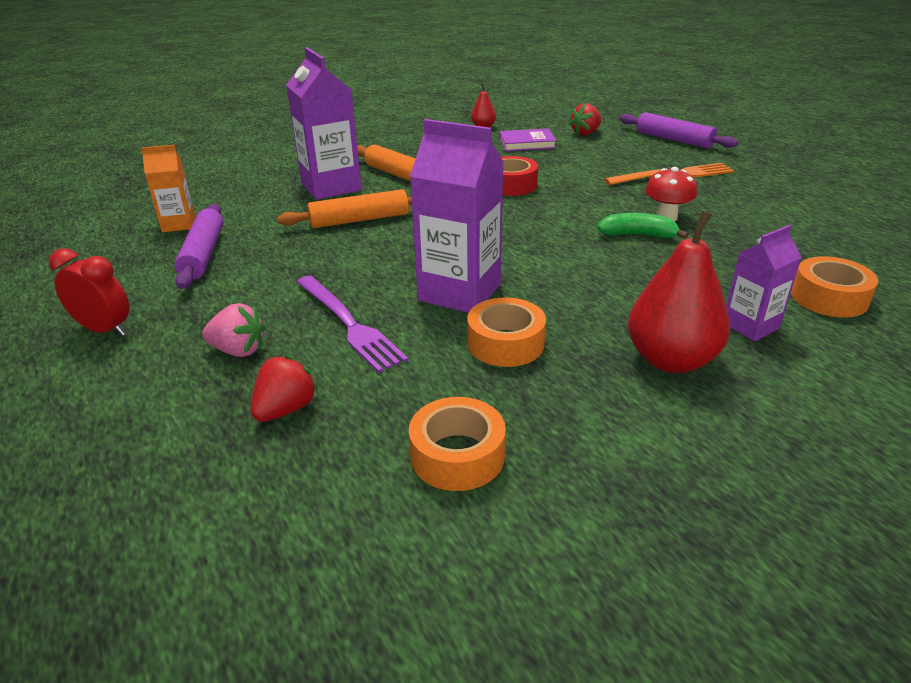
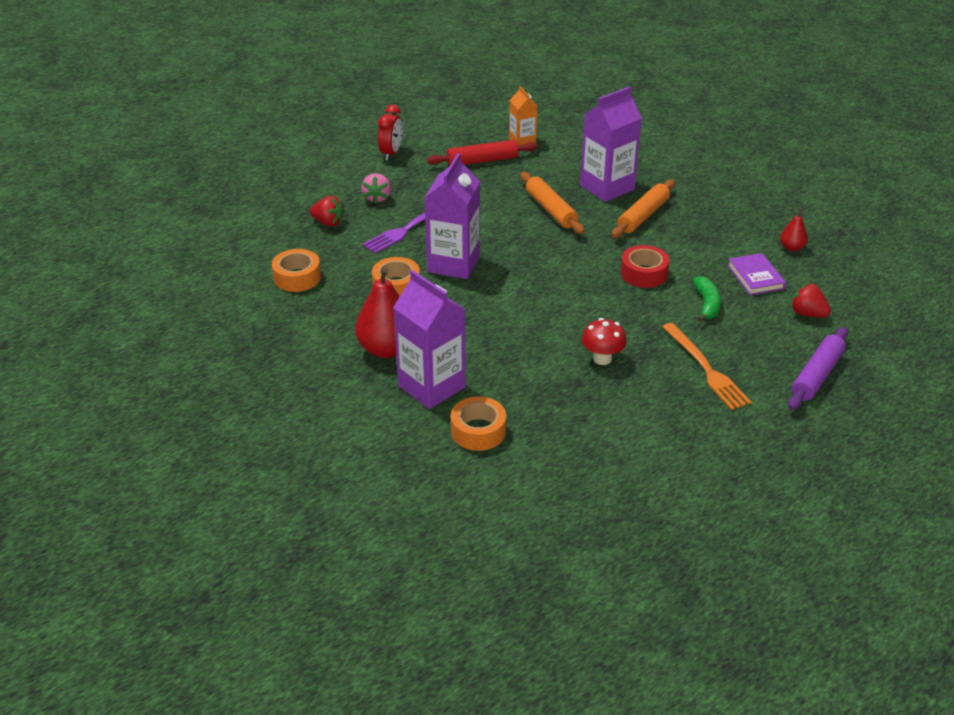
camera: 80 degrees right, 5 degrees up
purple rolling pin [174,204,223,289] -> red rolling pin [427,140,538,166]
green banana [597,213,689,239] -> green banana moved to [693,276,721,322]
purple carton [726,225,802,341] -> purple carton [393,270,466,409], size x1.76

